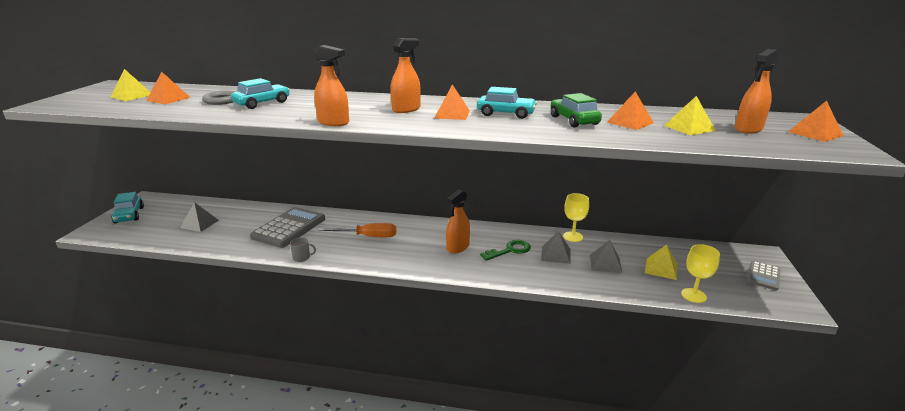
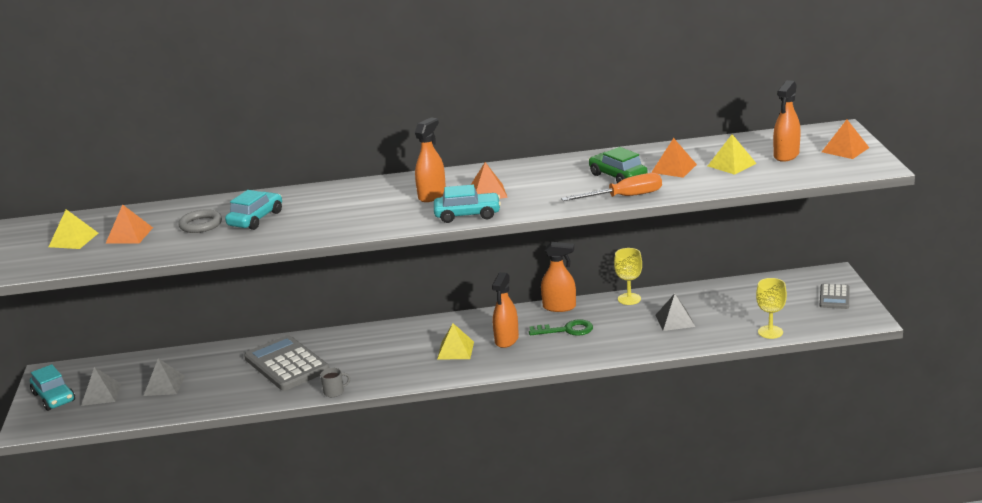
camera: 15 degrees left, 0 degrees up
grey calculator [250,207,325,248] -> grey calculator turned 45 degrees counterclockwise [244,335,329,391]
orange spray bottle [314,45,349,126] -> orange spray bottle moved to [541,242,576,312]
orange screwdriver [318,223,396,237] -> orange screwdriver moved to [561,173,662,201]
turquoise car [477,87,537,119] -> turquoise car moved to [434,185,501,223]
green key [480,240,531,261] -> green key turned 45 degrees clockwise [529,319,593,336]
grey pyramid [541,231,571,264] -> grey pyramid moved to [81,367,121,406]
yellow pyramid [645,245,678,280] -> yellow pyramid moved to [437,323,474,360]

